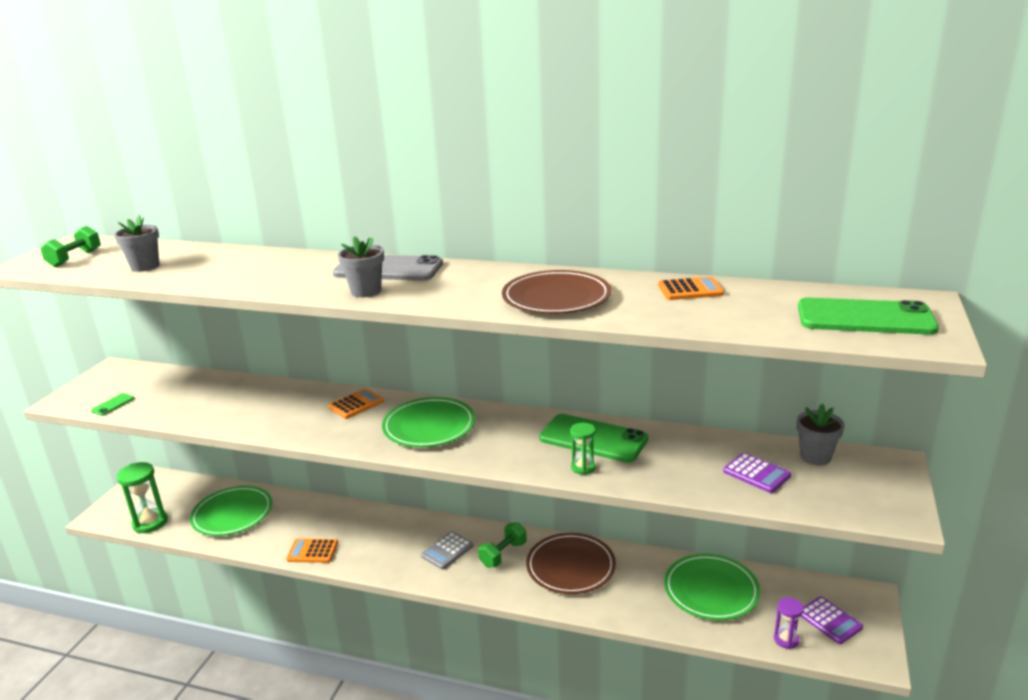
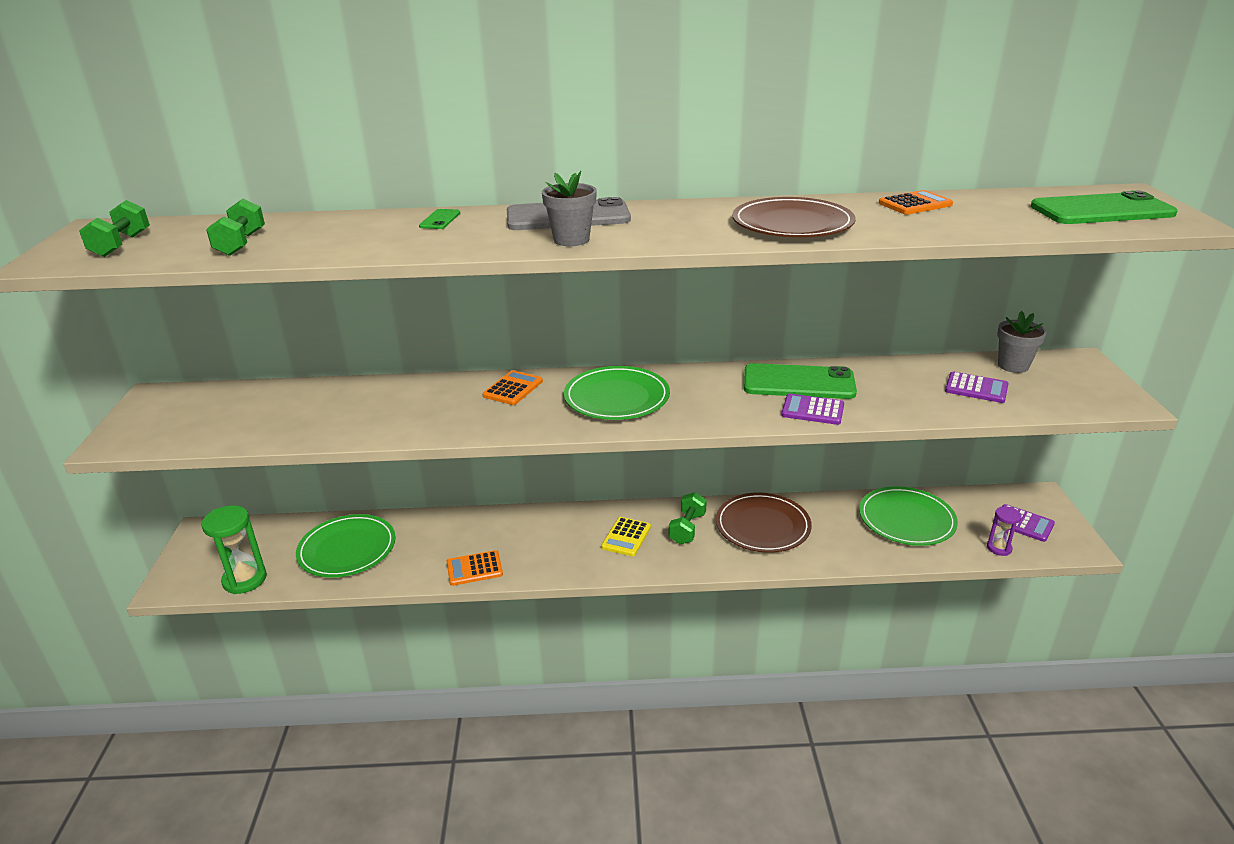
camera: 20 degrees left, 5 degrees up
green phone [91,393,135,416] -> green phone moved to [419,209,460,229]
grey flower pot [114,215,159,272] -> green dumbbell [206,199,265,256]
grey calculator [421,531,474,569] -> yellow calculator [601,517,651,556]
green hourglass [570,423,596,475] -> purple calculator [781,394,844,425]

